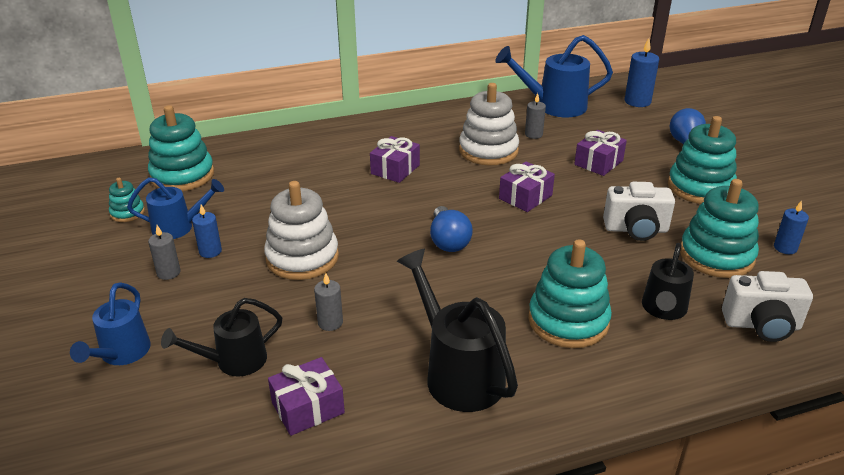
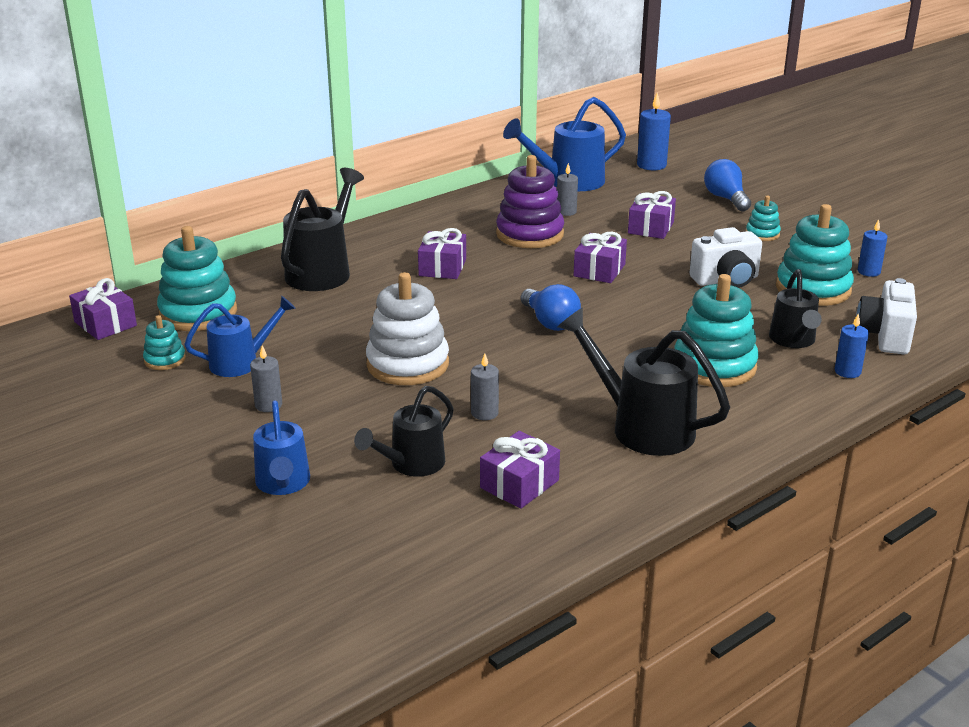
camera: 20 degrees left, 5 degrees down
blue candle [192,204,222,258] -> blue candle moved to [835,313,869,378]
white stacking toy [459,83,519,166] -> purple stacking toy [496,155,564,248]
turquoise stacking toy [668,116,737,204] -> turquoise stacking toy [746,196,781,241], size x0.50
white camera [722,271,813,342] -> white camera turned 120 degrees clockwise [856,278,917,355]
none -> purple gift [69,278,137,340]
none -> black watering can [281,168,364,291]

